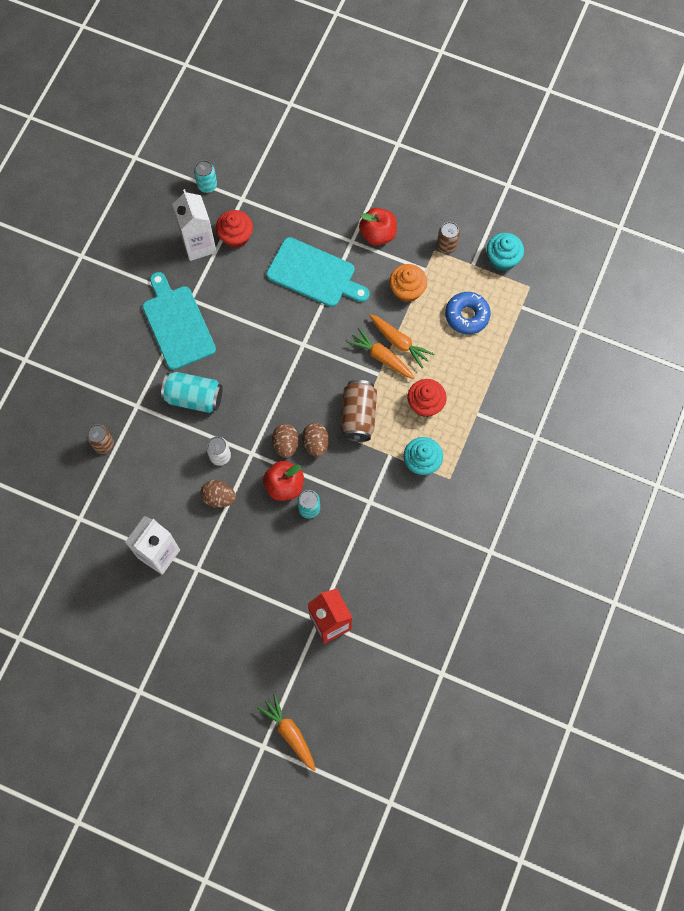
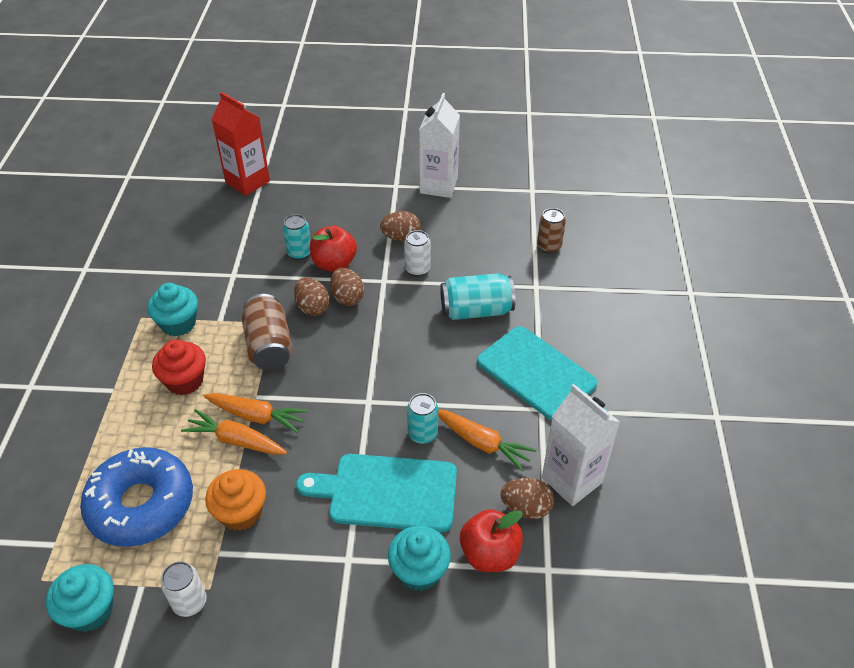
camera: 160 degrees right, 25 degrees down
turquoise can [194,160,217,193] -> turquoise can moved to [407,393,438,444]
red cupcake [216,210,253,248] -> brown egg [501,478,554,519]
orange carrot [257,694,316,771] -> orange carrot moved to [438,409,536,471]
red apple [359,208,397,246] -> red apple moved to [460,509,523,572]
brown can [437,222,460,254] -> white can [161,561,207,617]
blue donut [445,292,491,334] -> blue donut [80,447,193,547], size x1.54
none -> turquoise cupcake [388,526,451,591]

